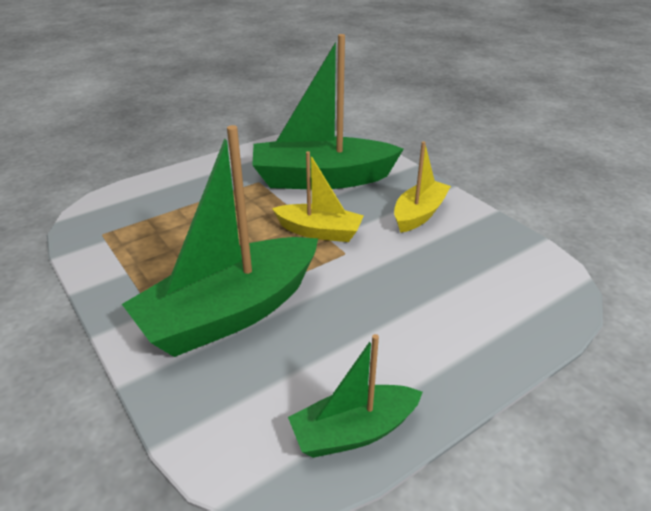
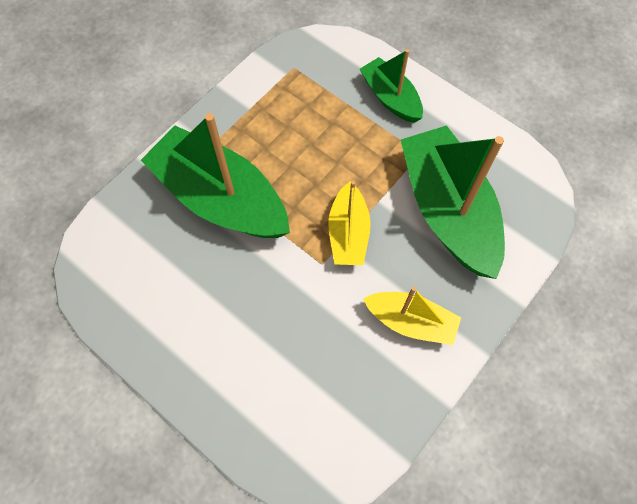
camera: 75 degrees right, 30 degrees up
green boat [288,334,423,458] -> green boat moved to [360,49,423,123]

